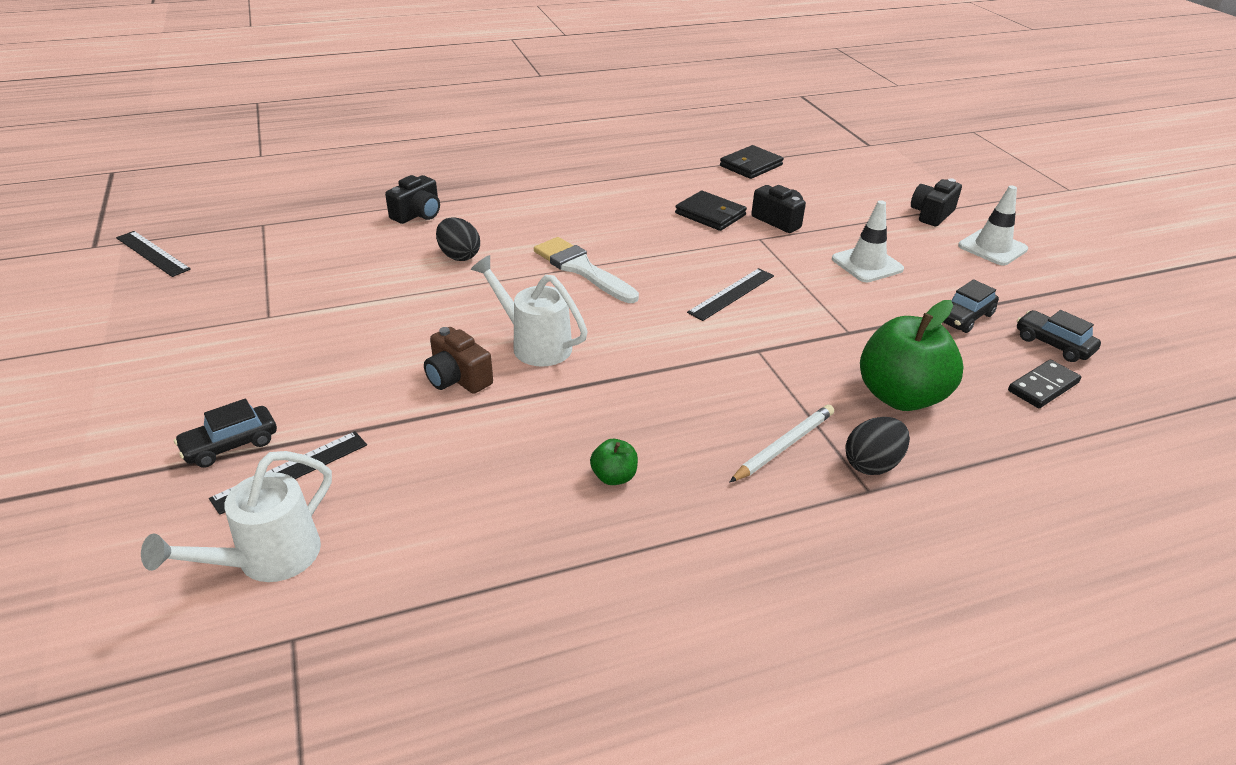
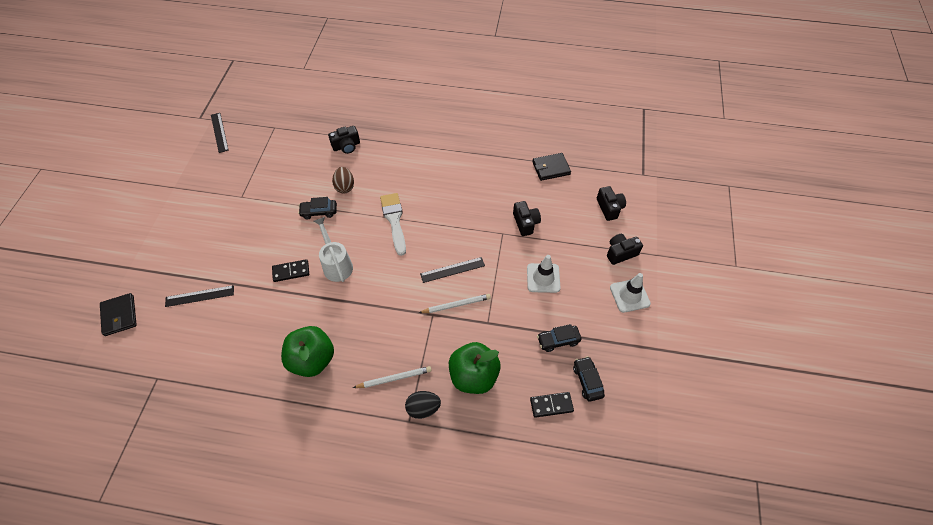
camera: 30 degrees right, 20 degrees up
white watering can [141,451,332,582] -> none
black car [174,399,277,468] -> black car moved to [298,197,337,219]
brown camera [424,327,493,394] -> black domino [272,259,309,282]
black egg [436,217,480,261] -> brown egg [332,167,354,193]
green apple [590,439,638,485] -> green apple [281,326,334,377], size x2.26
black wallet [675,191,747,231] -> black wallet moved to [100,293,137,336]
none -> white pencil [419,294,491,313]
none -> black camera [597,186,626,221]

